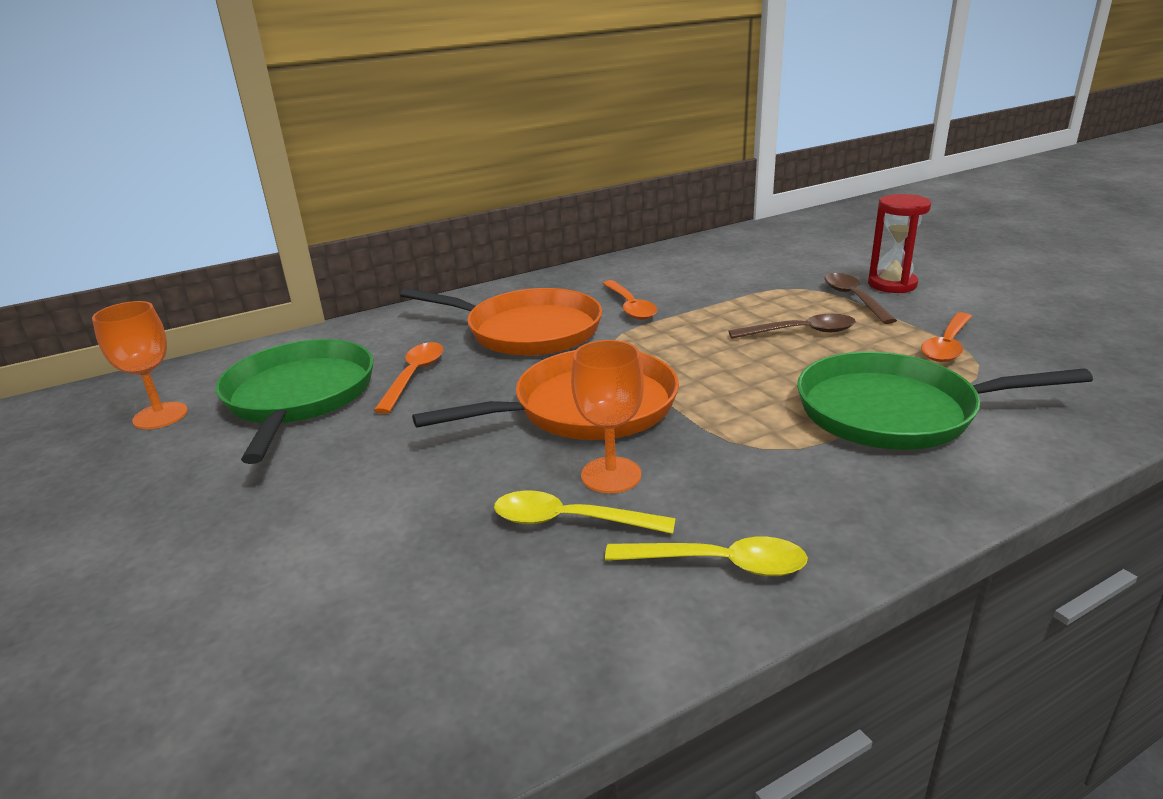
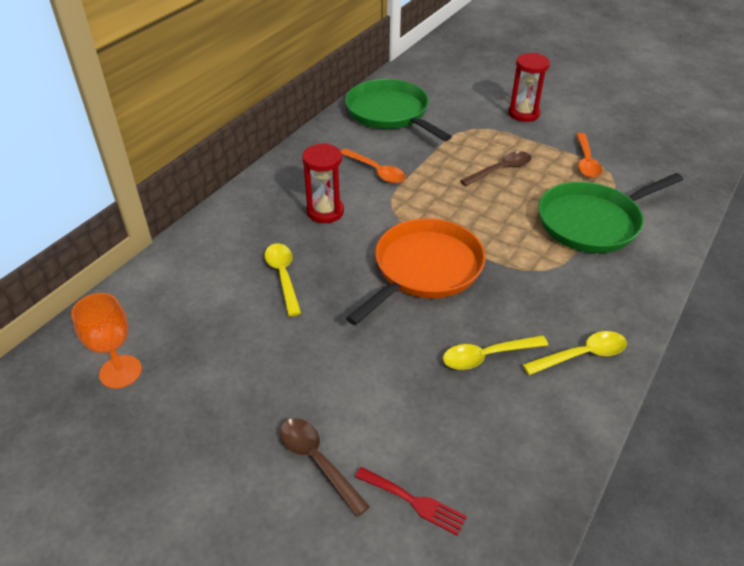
camera: 30 degrees left, 15 degrees up
green pan [216,339,374,464] -> green pan moved to [345,79,452,141]
orange spoon [374,342,443,414] -> yellow spoon [265,243,301,316]
orange pan [400,288,602,356] -> red hourglass [302,143,344,223]
orange goblet [571,340,644,493] -> none
brown spoon [824,273,897,324] -> brown spoon moved to [280,418,370,517]
none -> red fork [355,467,467,536]

